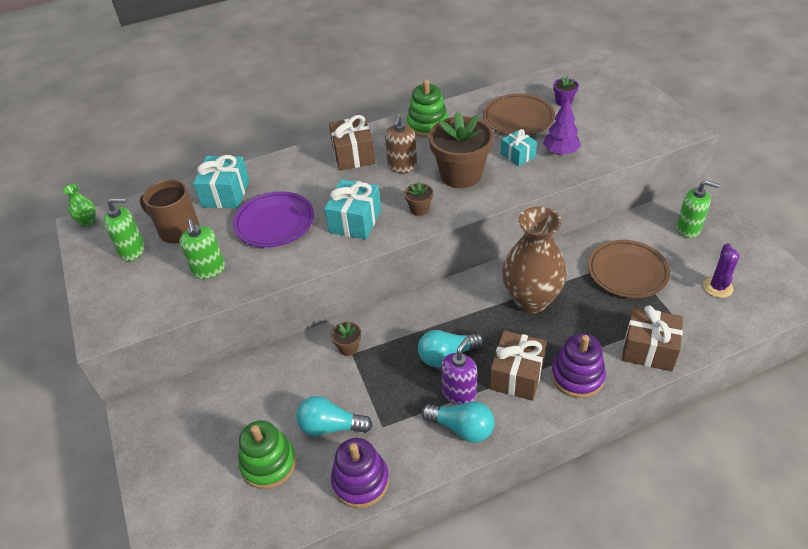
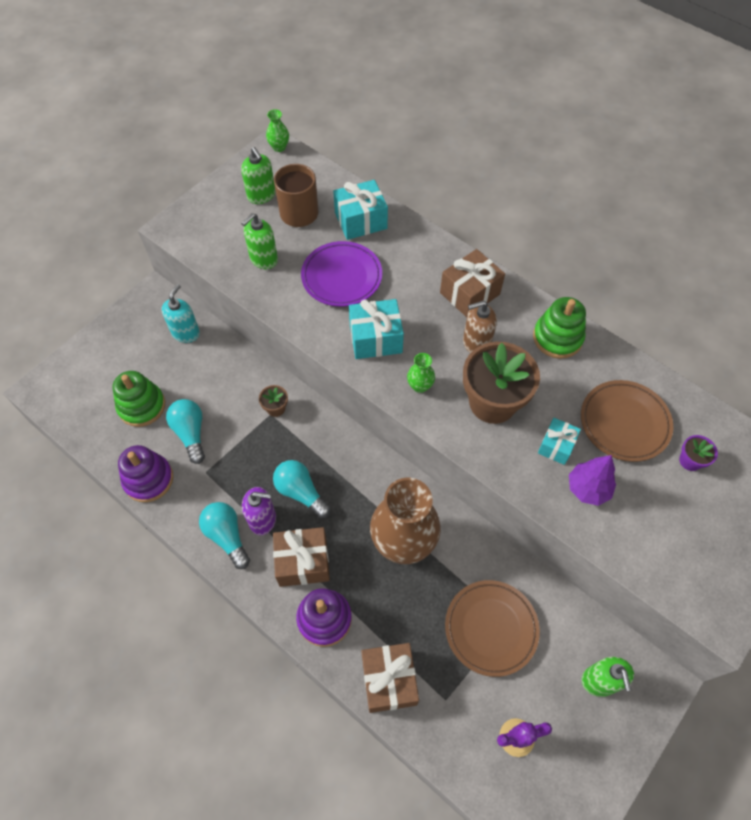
camera: 60 degrees right, 15 degrees up
brown flower pot [404,182,433,216] -> green vase [407,353,435,393]
turquoise light bulb [421,401,494,443] -> turquoise light bulb turned 150 degrees clockwise [199,502,250,569]
none -> turquoise soap dispenser [161,284,200,343]

